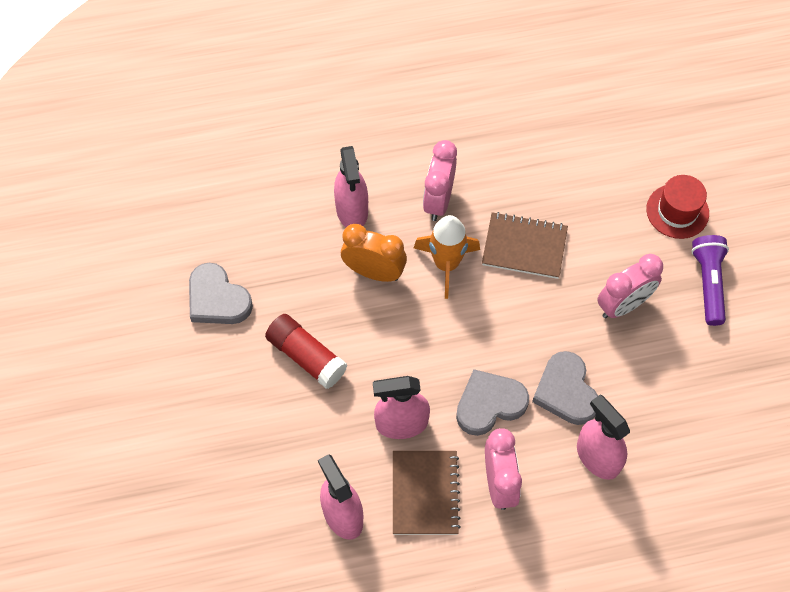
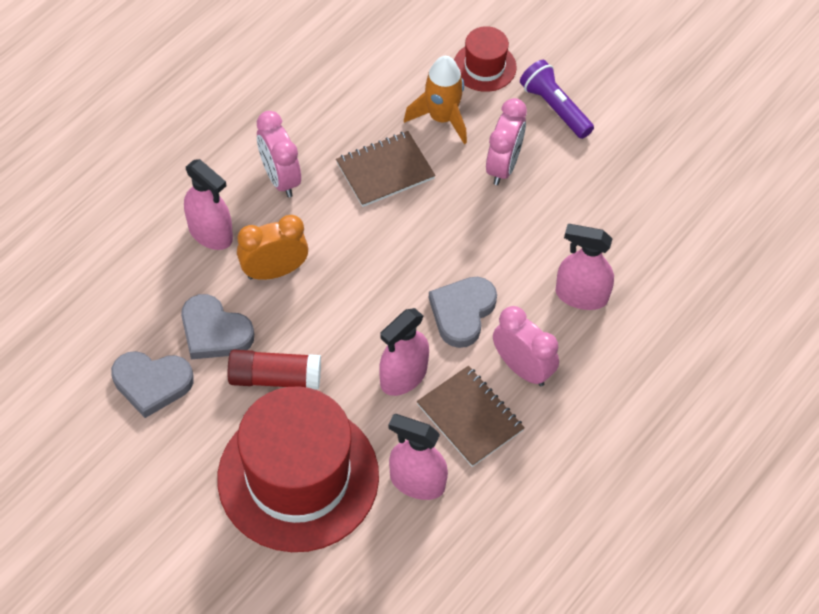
camera: 40 degrees left, 5 degrees down
orange rocket [414,215,480,299] -> orange rocket moved to [404,56,467,144]
grey heart [532,351,598,425] -> grey heart moved to [181,294,254,359]
none -> red hat [217,386,379,552]

